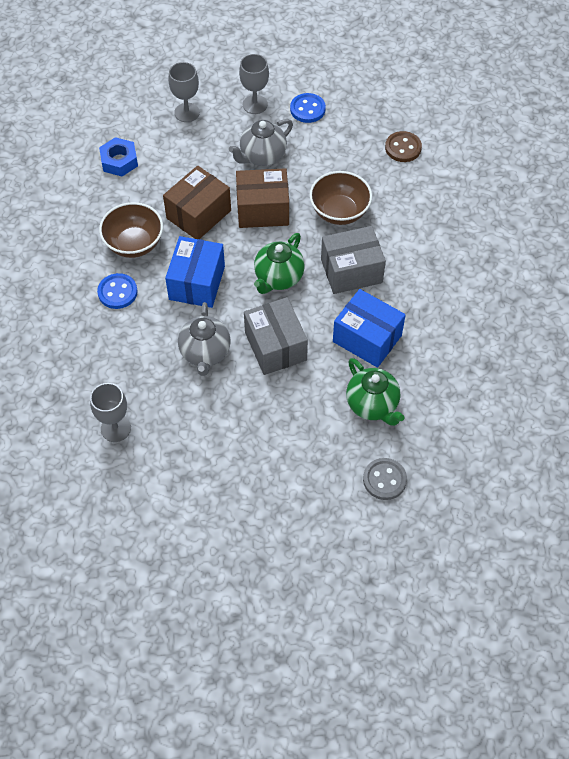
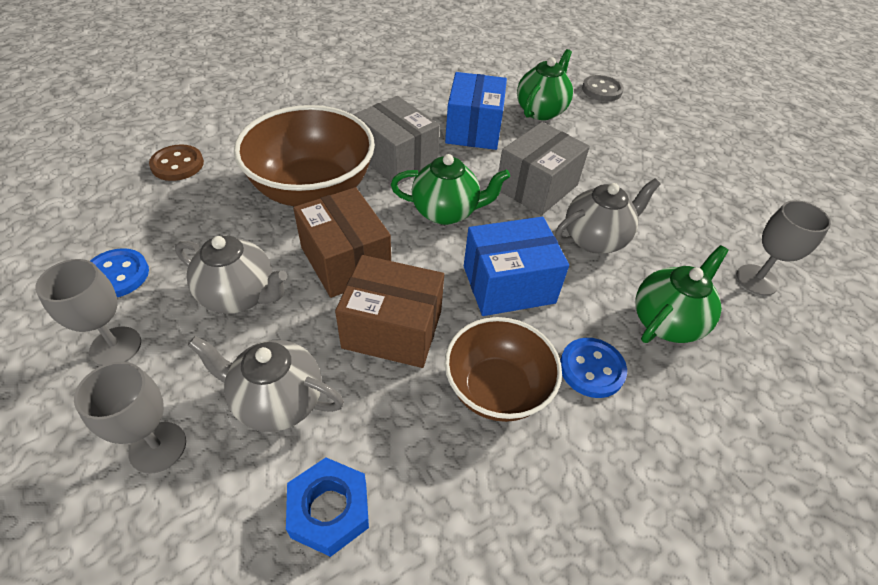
camera: 120 degrees left, 10 degrees down
brown bowl [309,171,372,225] -> brown bowl [234,105,375,207], size x1.53
none -> grey teapot [188,336,344,432]
none -> green teapot [635,245,729,343]

